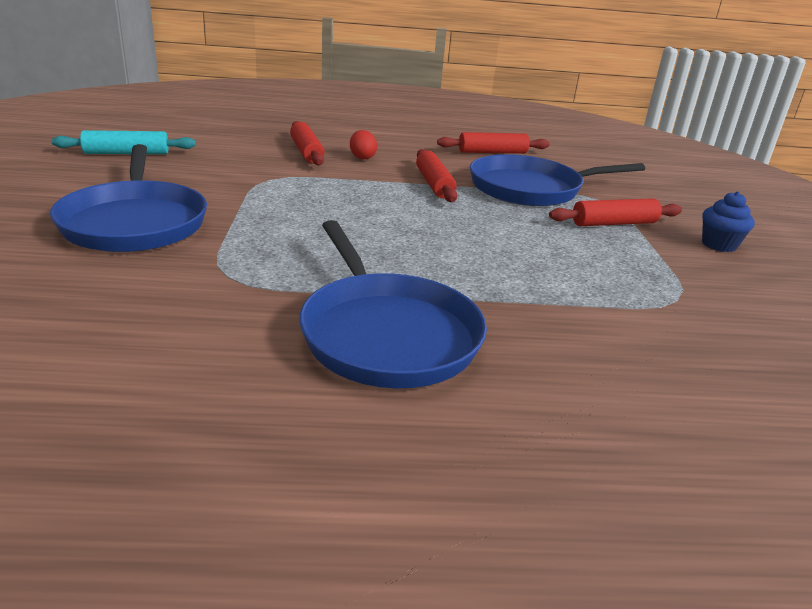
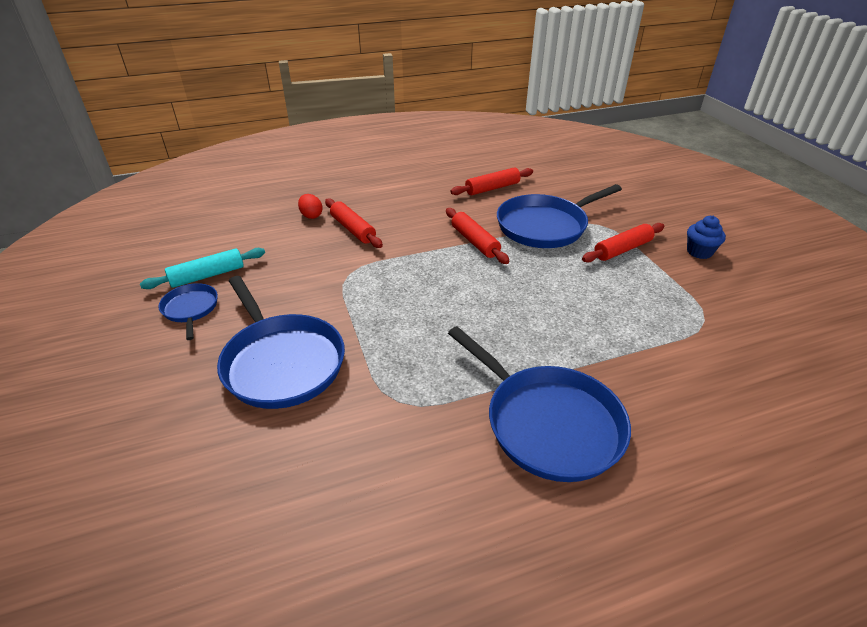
camera: 15 degrees left, 10 degrees up
red egg [350,130,377,159] -> red egg moved to [298,194,323,219]
none -> blue pan [158,283,218,340]

